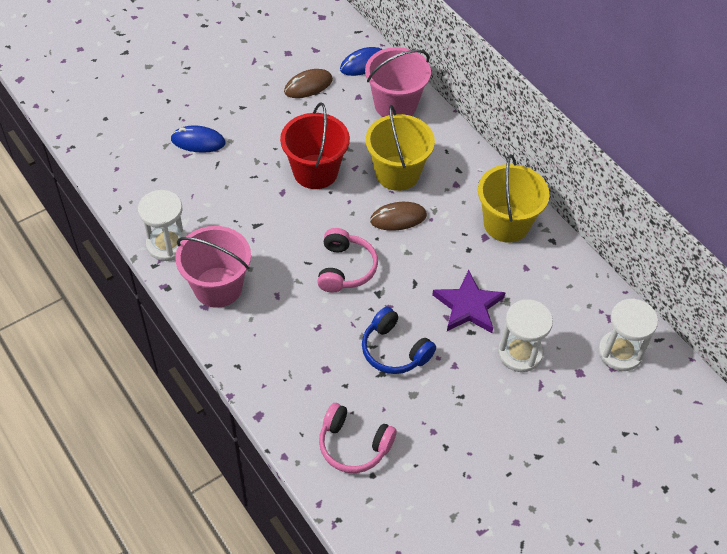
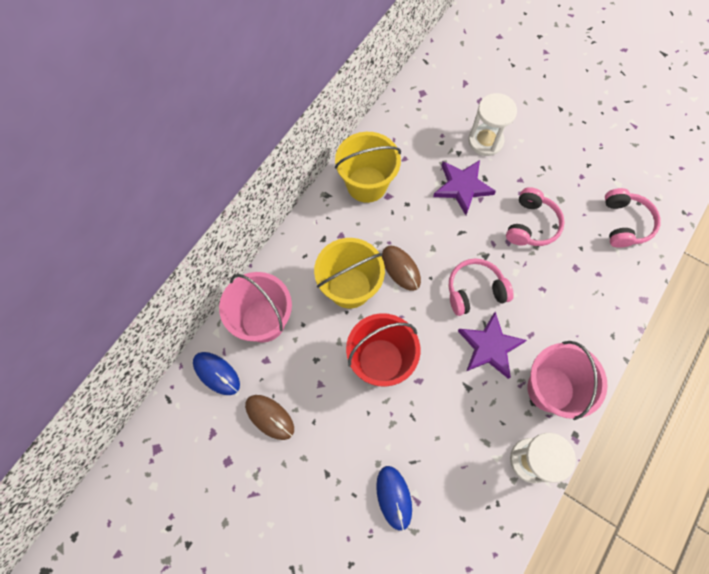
camera: 110 degrees left, 15 degrees up
blue headphones [362,307,436,374] -> pink headphones [506,187,565,246]
white hourglass [598,299,658,371] -> none
none -> purple star [458,312,527,379]

